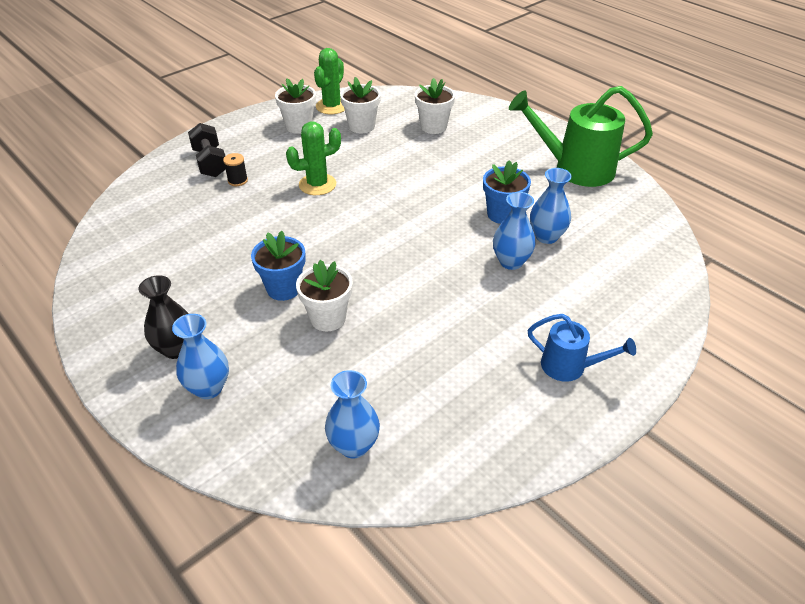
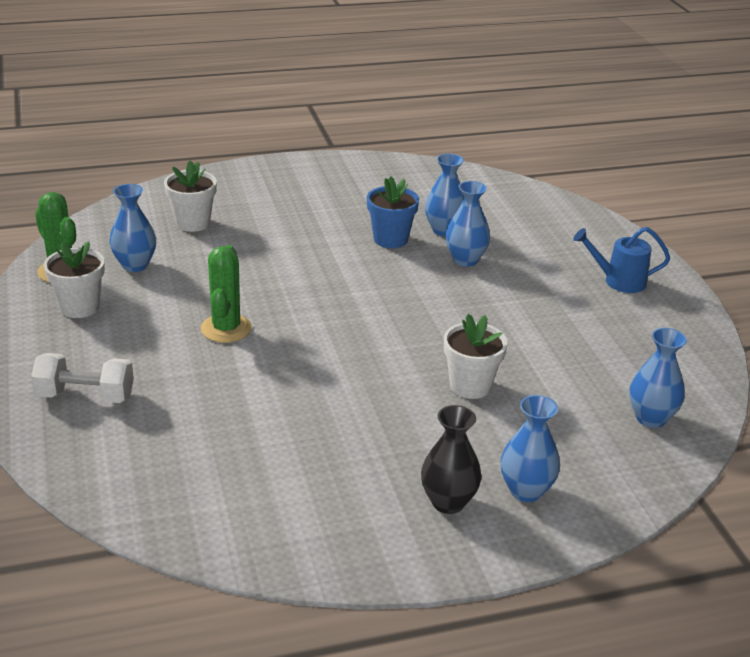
camera: 65 degrees left, 10 degrees down
black dumbbell [188,123,226,177] -> white dumbbell [31,353,134,403]
black spool [223,153,248,186] -> none
blue flower pot [251,231,306,301] -> none
white flower pot [340,77,381,133] -> blue vase [109,184,156,272]
green watering can [509,86,653,187] -> none
blue watering can [528,314,636,382] -> blue watering can turned 135 degrees counterclockwise [573,227,670,293]

